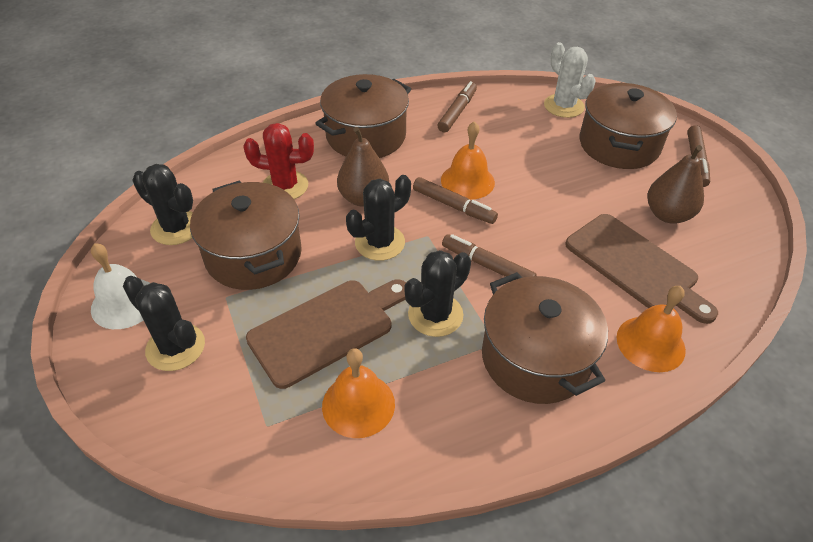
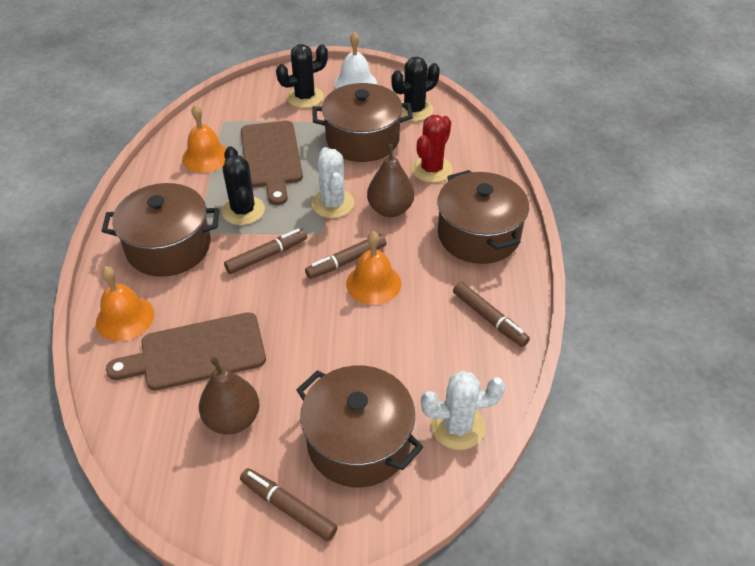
camera: 115 degrees right, 0 degrees up
black cactus [346,175,411,261] -> white cactus [312,147,354,218]

